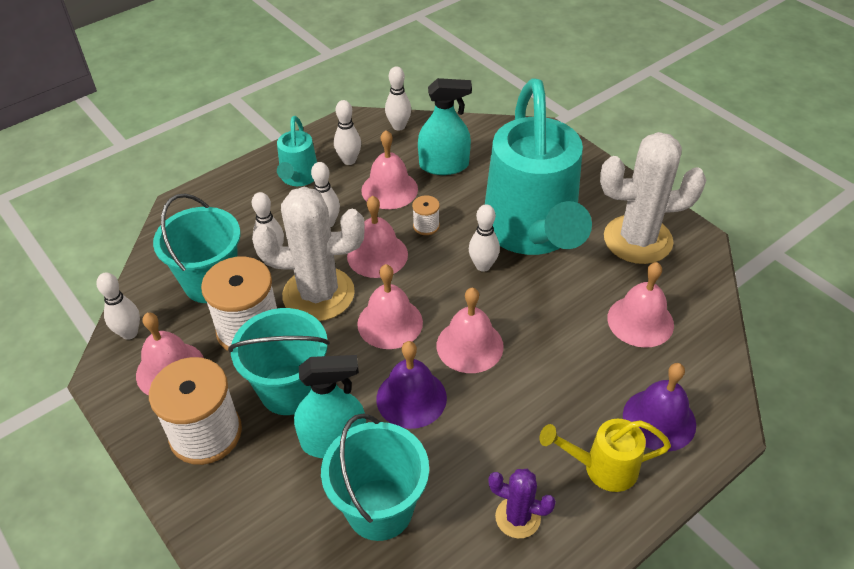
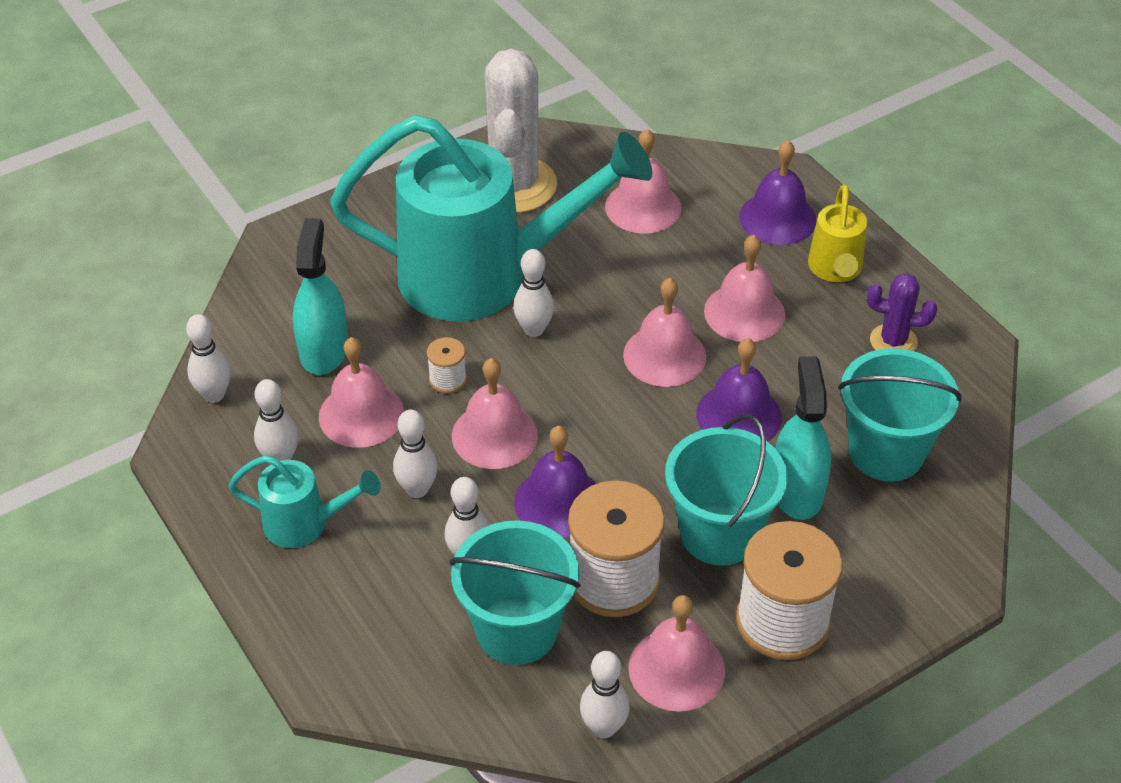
camera: 85 degrees left, 0 degrees up
white cactus [252,187,365,321] -> purple bell [514,426,596,538]
pink bell [357,264,423,349] -> pink bell moved to [704,235,785,342]
purple cactus [488,469,556,538] -> purple cactus turned 75 degrees clockwise [867,273,937,351]

